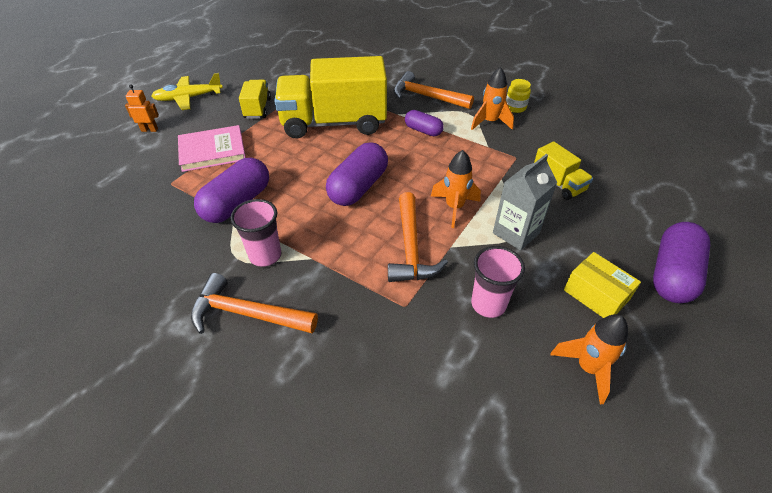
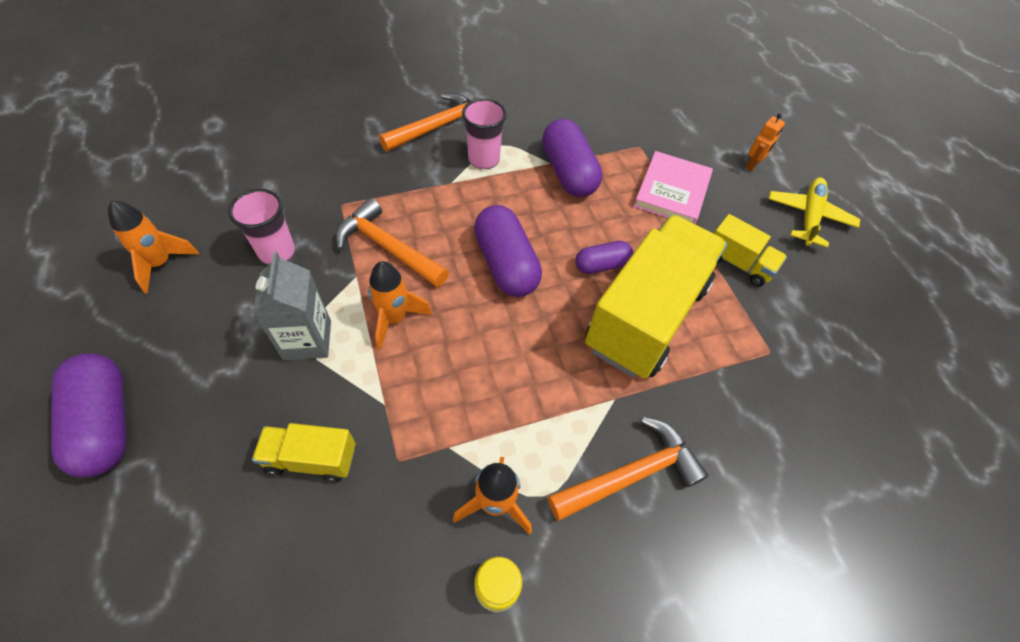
camera: 125 degrees right, 10 degrees up
purple capsule [405,110,444,136] -> purple capsule moved to [575,241,633,274]
yellow box [564,252,641,318] -> none

